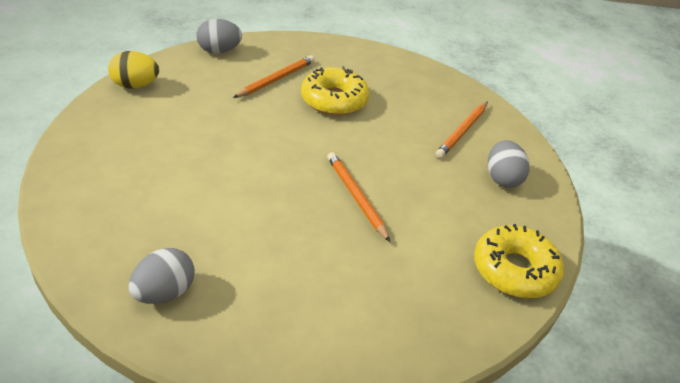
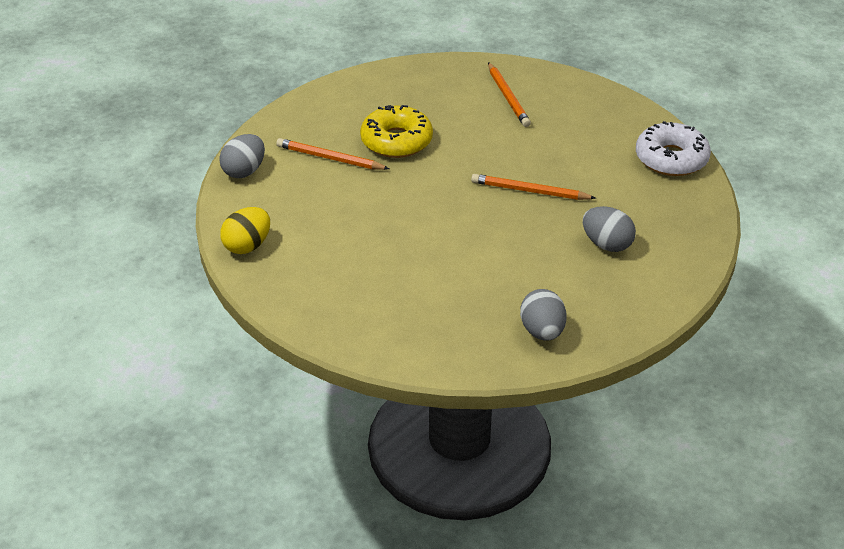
camera: 45 degrees left, 0 degrees up
orange pencil [233,55,315,98] -> orange pencil turned 60 degrees counterclockwise [276,138,389,170]
yellow donut [474,224,564,298] -> white donut [636,121,711,176]
grey egg [488,140,530,188] -> grey egg moved to [583,206,636,252]

